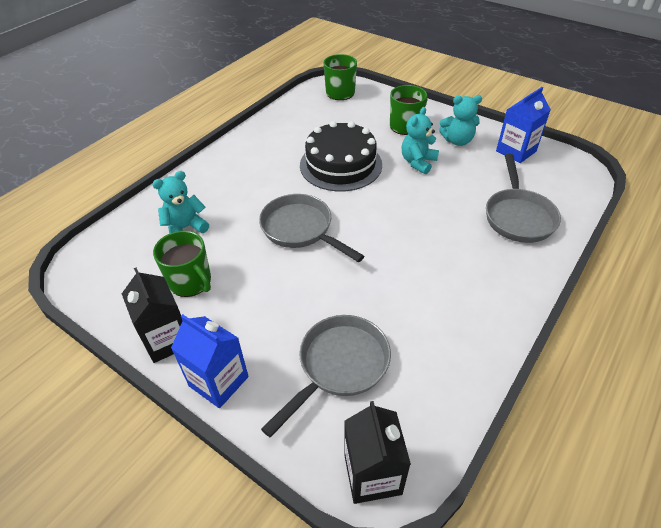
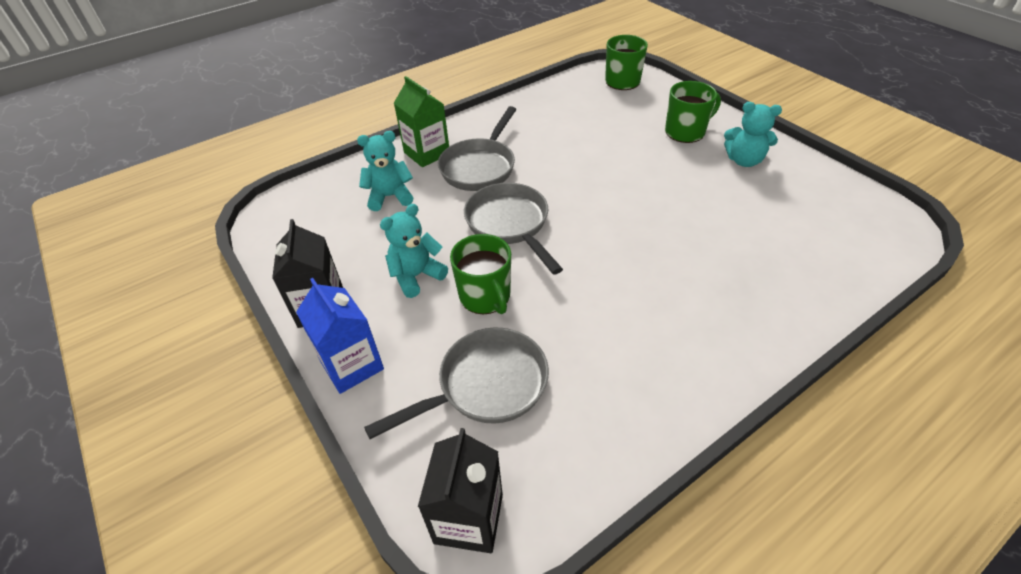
camera: 20 degrees right, 0 degrees up
green mug [153,231,211,297] -> green mug moved to [450,234,511,314]
black cake [300,121,382,192] -> none
turquoise teddy bear [402,107,439,174] -> turquoise teddy bear moved to [380,204,448,298]
grey pan [486,154,561,243] -> grey pan moved to [438,106,517,191]
blue carton [496,87,551,163] -> none
none -> green carton [394,76,449,167]

